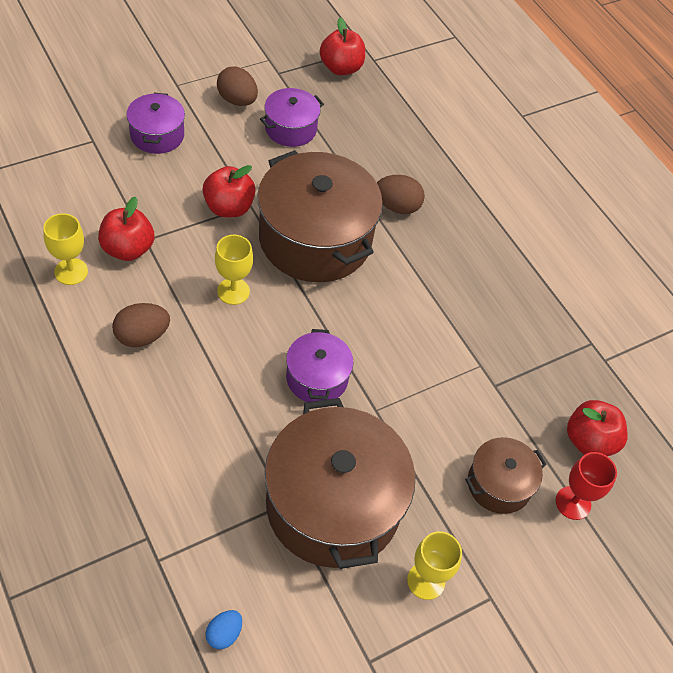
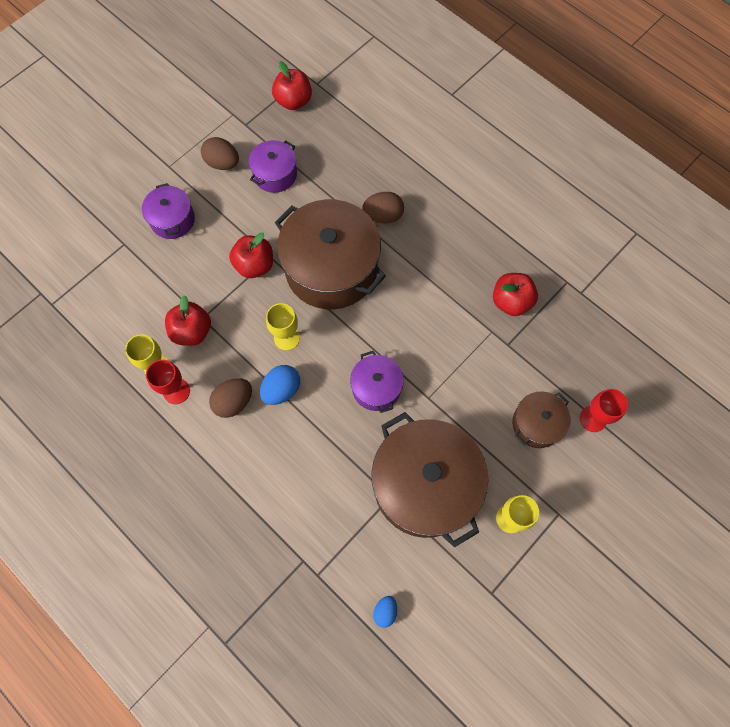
camera: 10 degrees left, 15 degrees up
red apple [567,400,628,456] -> red apple moved to [493,273,538,316]
none -> red goblet [146,360,190,404]
none -> blue egg [260,365,300,405]

